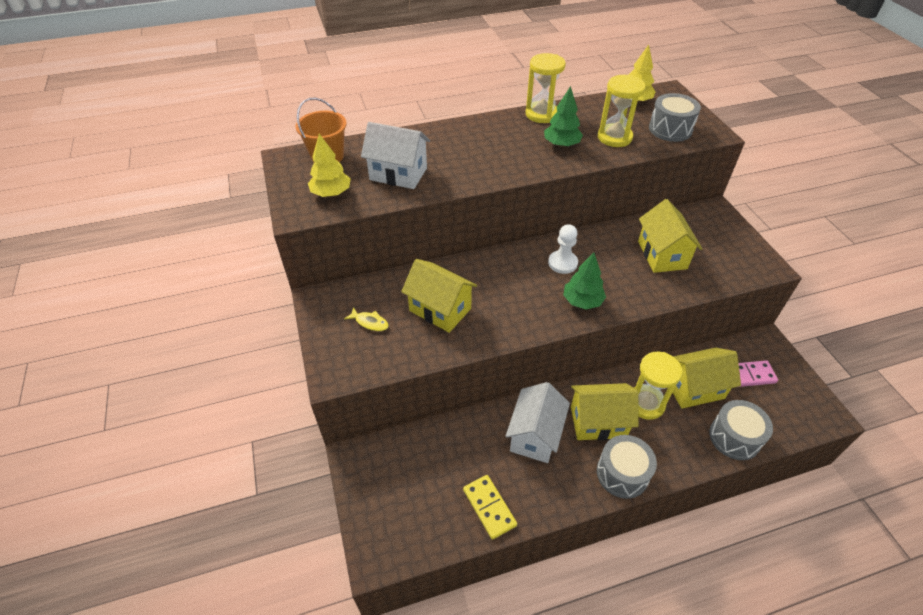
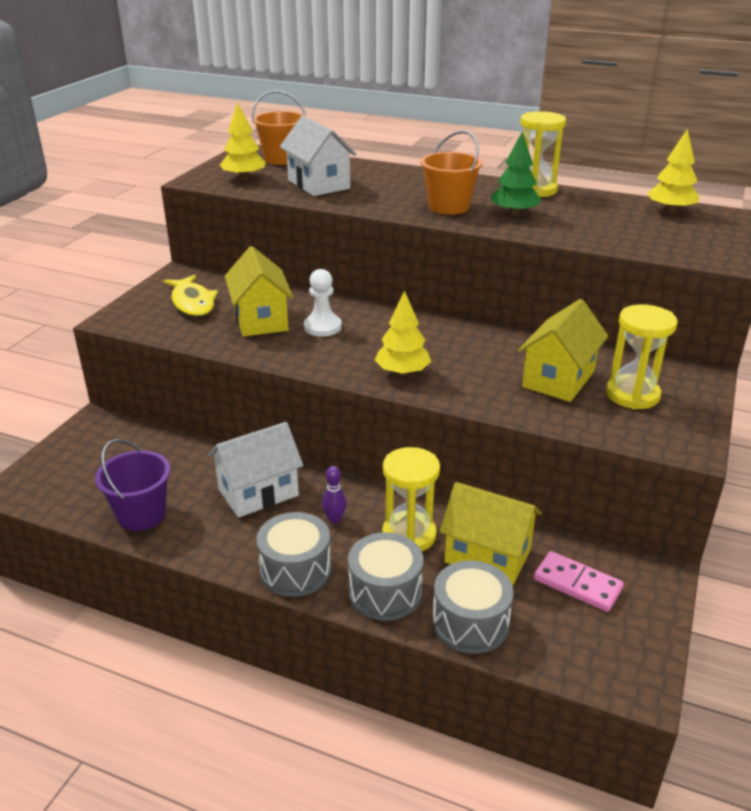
camera: 40 degrees right, 15 degrees down
yellow fish [344,307,389,331] -> yellow fish [163,275,218,317], size x1.78
yellow domino [463,475,517,540] -> purple bucket [95,439,170,531]
white pawn [548,224,578,274] -> white pawn moved to [304,269,342,337]
green tree [563,253,606,310] -> yellow tree [375,290,431,376]
yellow house [571,383,639,440] -> purple bowling pin [322,466,347,523]
yellow hourglass [598,75,646,147] -> yellow hourglass moved to [606,304,678,410]
grey drum [649,93,701,142] -> grey drum moved to [348,532,424,621]
none -> orange bucket [420,130,482,215]

